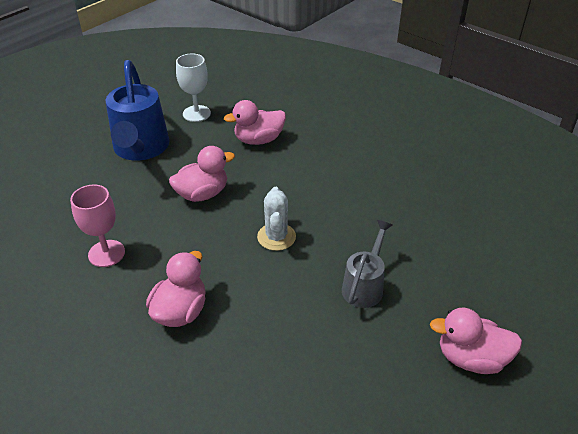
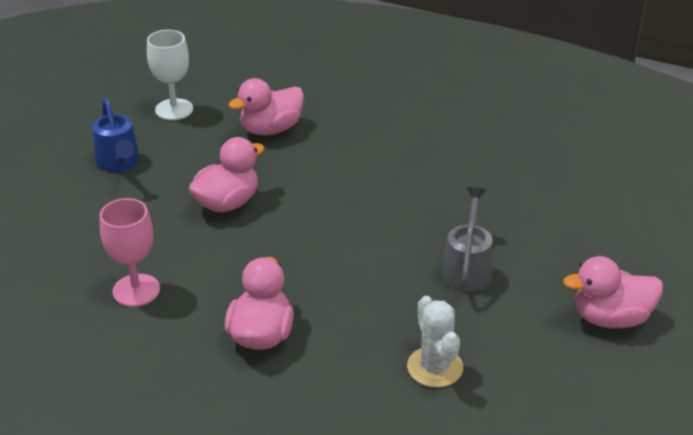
camera: 15 degrees left, 5 degrees down
blue watering can [106,60,169,161] -> blue watering can [92,98,140,172], size x0.57
white cactus [257,187,296,251] -> white cactus moved to [407,296,463,388]

